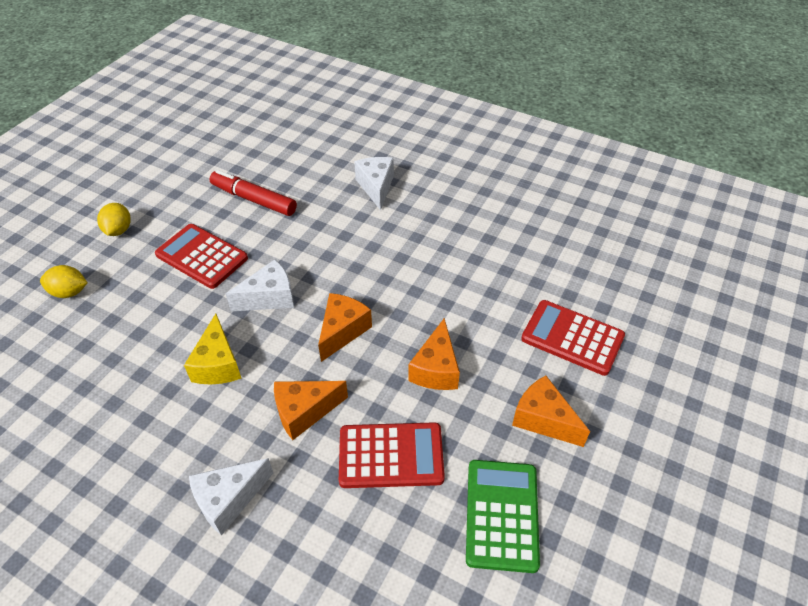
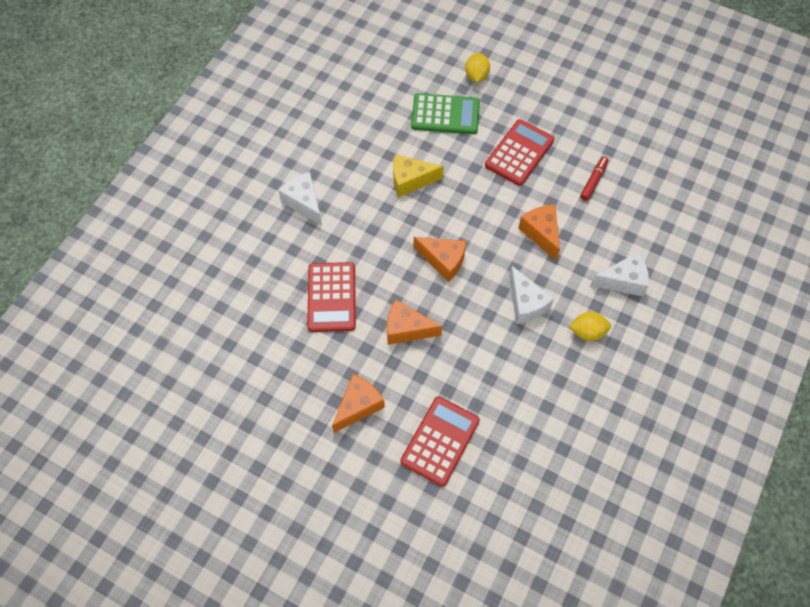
camera: 90 degrees right, 15 degrees up
yellow lemon [97,203,131,236] -> yellow lemon moved to [569,312,611,341]
red marker [210,170,297,216] -> red marker [580,157,608,201], size x0.60
white cheese [226,260,294,311] -> white cheese moved to [509,266,554,324]
orange cheese [274,381,348,440] -> orange cheese moved to [518,205,560,260]
green calculator [466,460,540,573] -> green calculator moved to [411,93,480,134]

